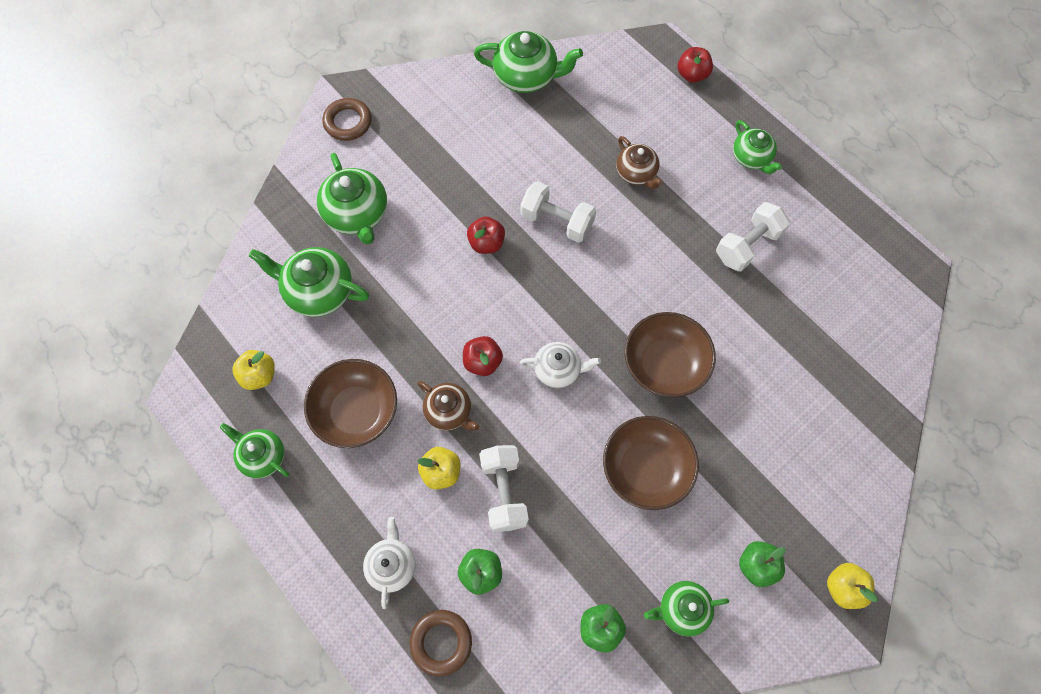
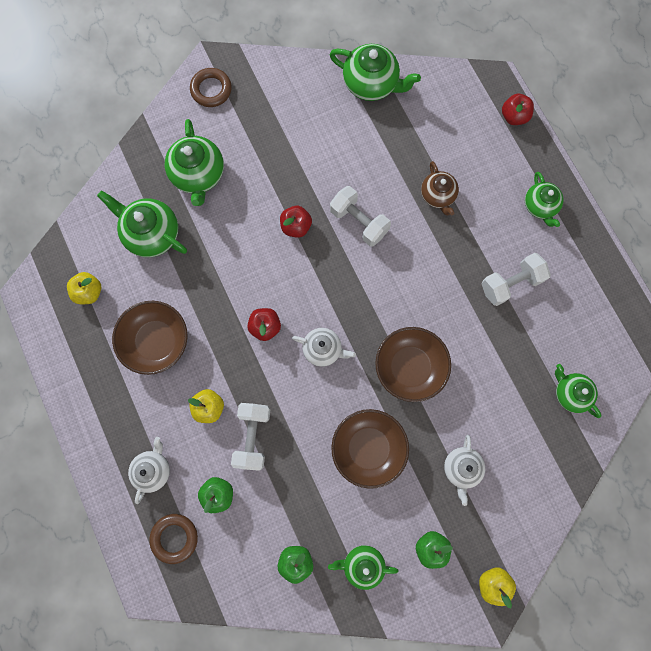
camera: 15 degrees right, 10 degrees up
green teapot [220,423,289,479] -> green teapot moved to [555,364,601,418]
brown teapot [417,381,479,431] -> none
none -> white teapot [444,435,485,506]

